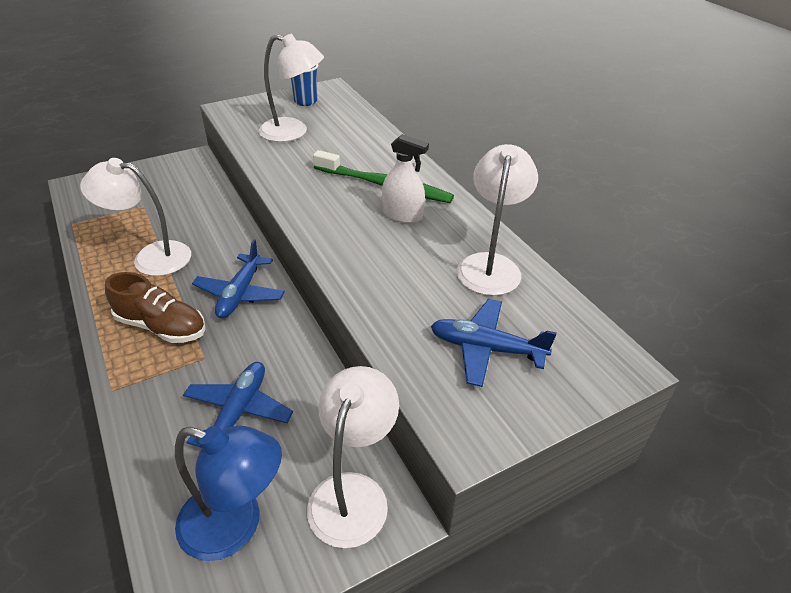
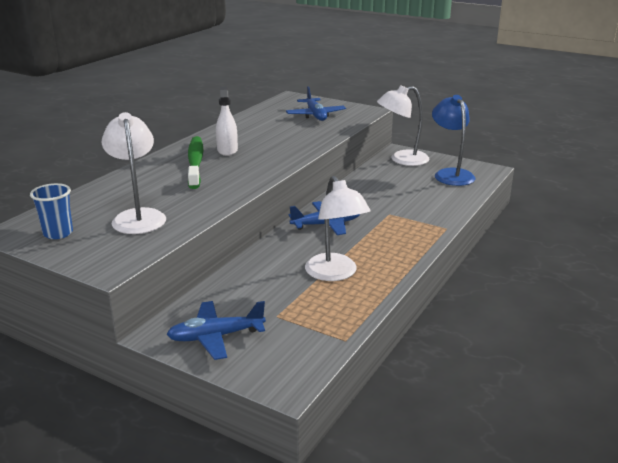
camera: 120 degrees left, 15 degrees down
brown shoe [105,272,205,343] -> none
blue plane [183,362,293,448] -> blue plane moved to [166,301,266,360]
white lamp [457,144,538,296] -> none

